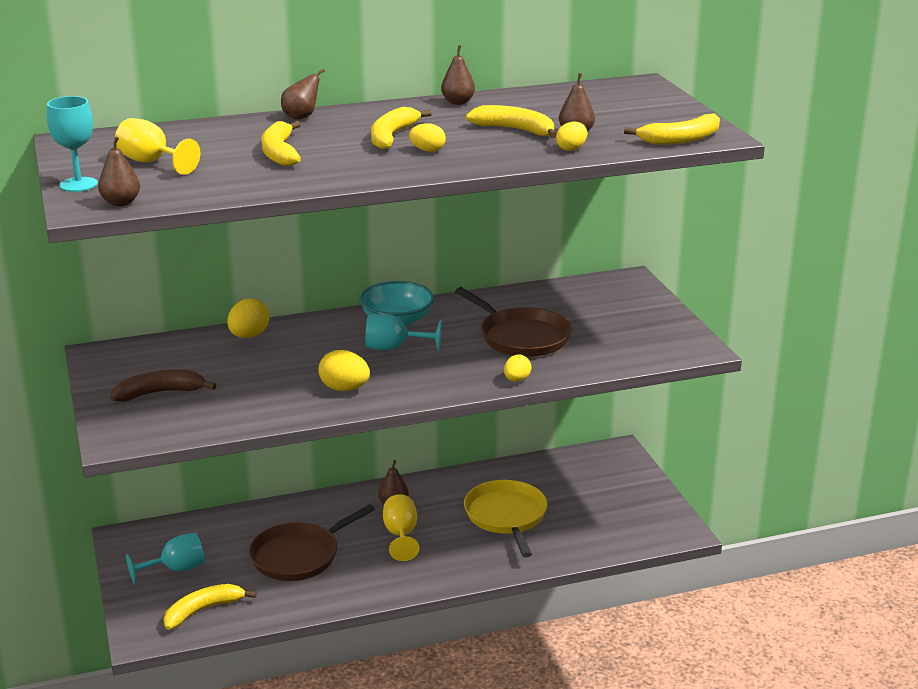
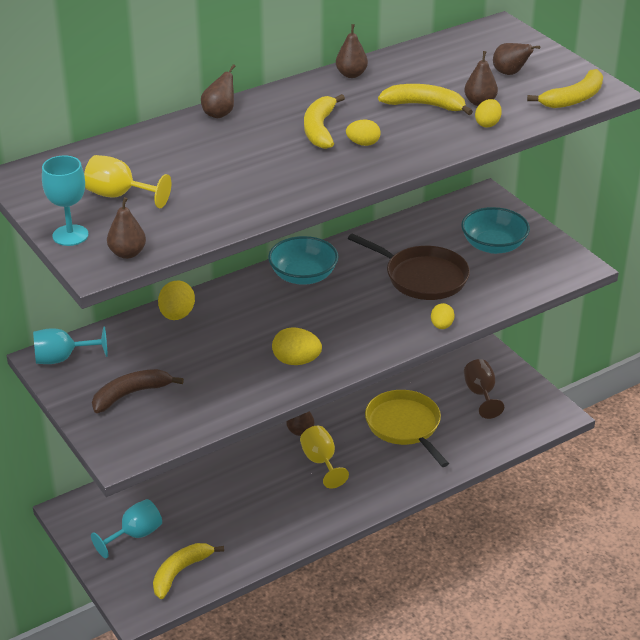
camera: 15 degrees left, 10 degrees up
brown pan [249,504,375,581] -> none
yellow banana [262,121,301,166] -> none
turquoise goblet [365,313,442,352] -> turquoise goblet moved to [33,326,108,364]
none -> turquoise bowl [461,207,530,254]
none -> brown goblet [464,359,504,419]
none -> brown pear [493,43,540,75]

